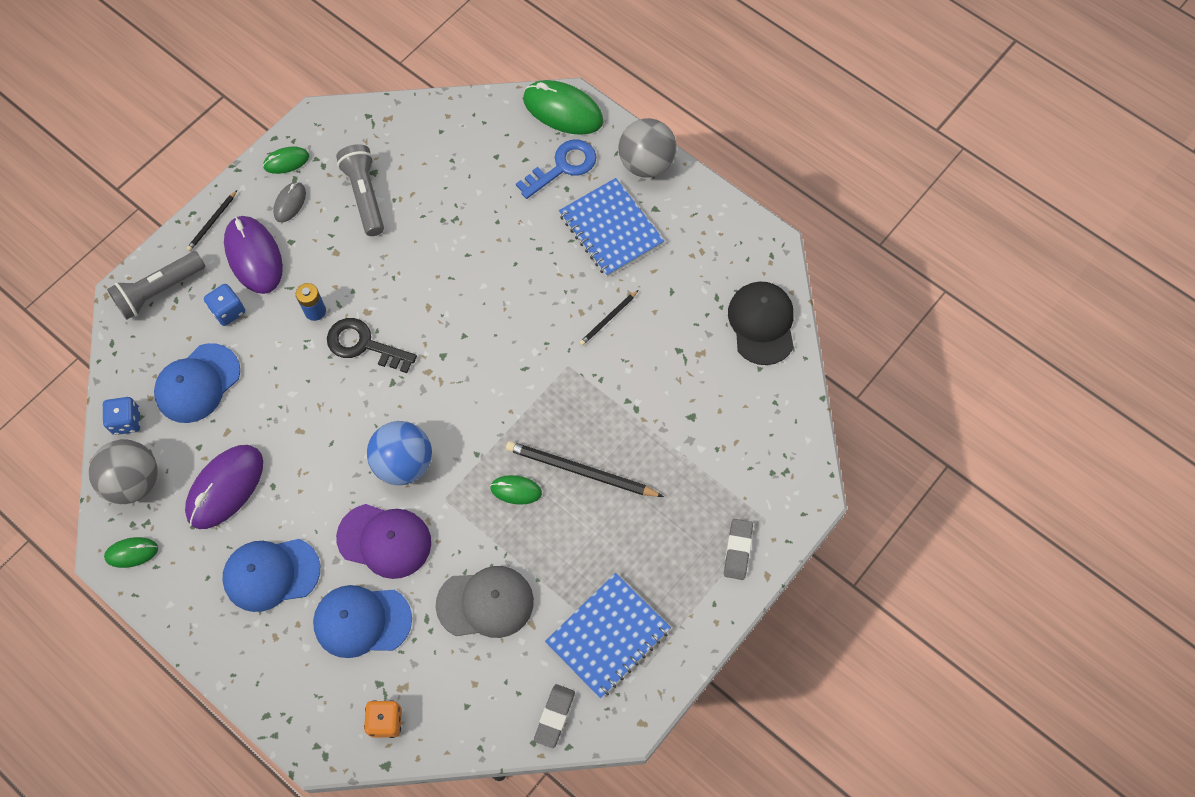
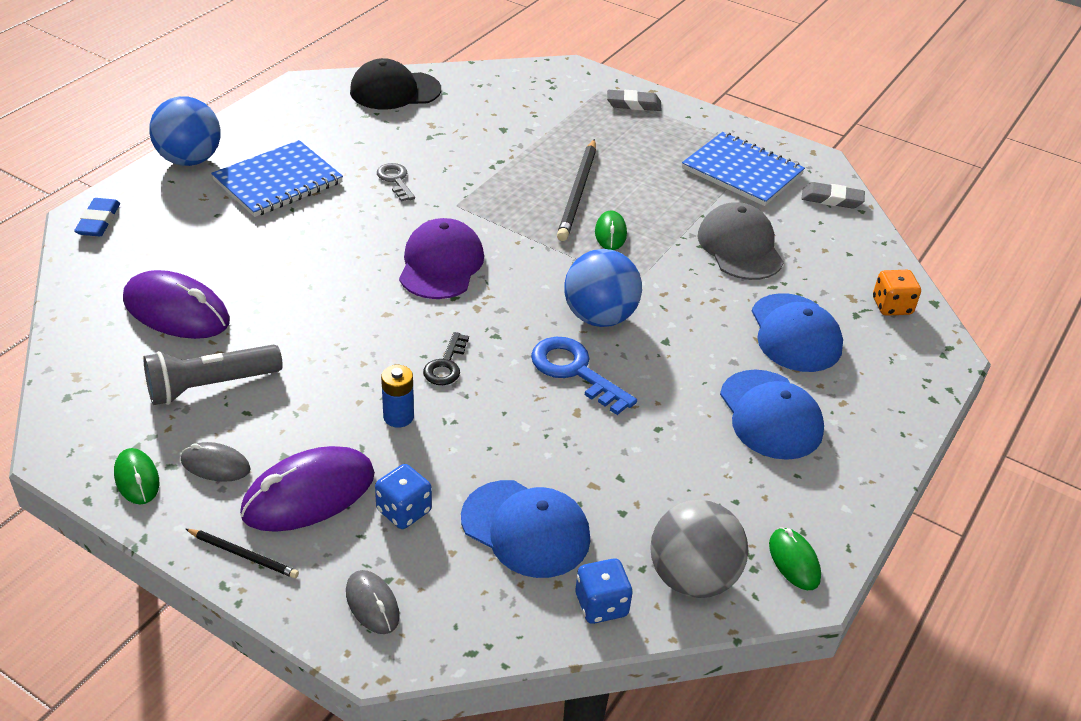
camera: 100 degrees left, 25 degrees down
grey flashlight [107,251,205,320] -> grey mouse [346,570,400,634]
purple mouse [185,445,263,529] -> purple mouse moved to [123,270,230,339]
black key [327,318,417,373] -> black key [423,332,469,385], size x0.62
purple cap [336,504,431,579] -> purple cap moved to [399,218,484,299]
blue key [516,140,596,199] -> blue key moved to [531,337,637,415]
green mouse [523,80,603,135] -> blue eraser [74,198,120,237]
black pencil [579,290,639,346] -> grey key [377,163,415,202]
grey ball [619,118,677,178] -> blue ball [149,96,221,166]

